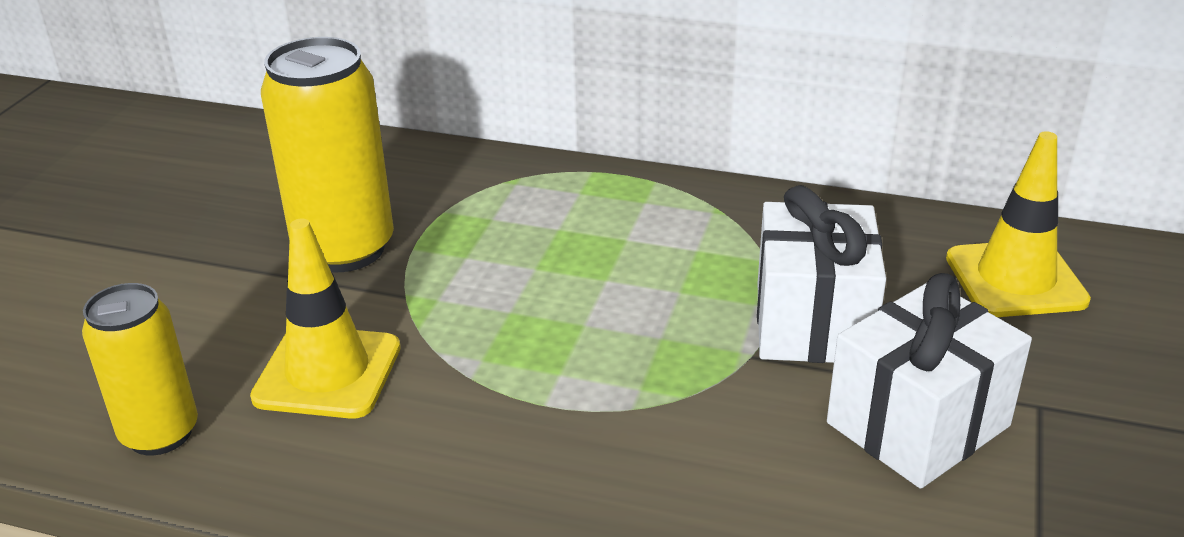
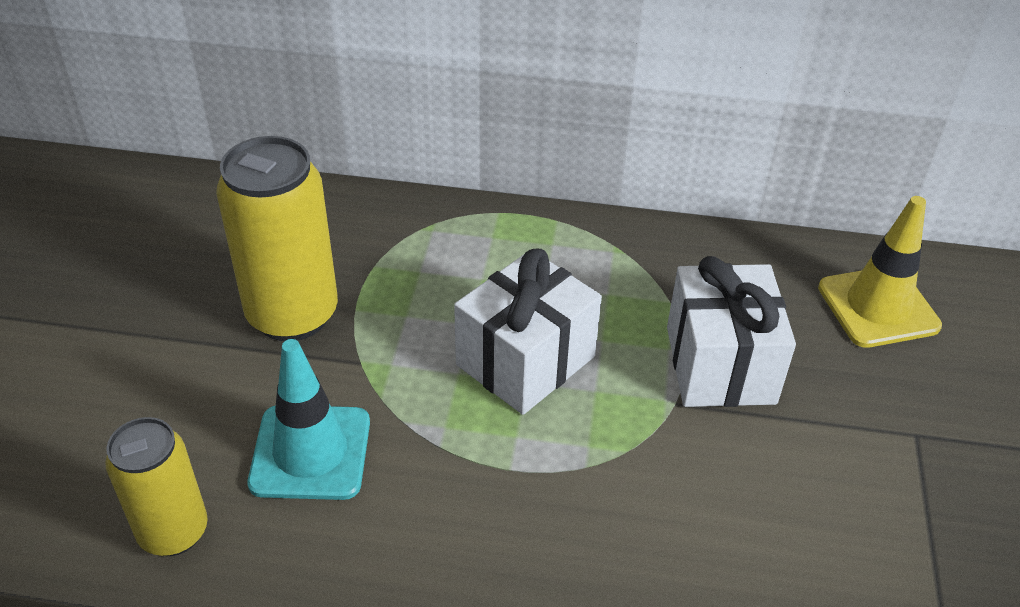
camera: 10 degrees left, 10 degrees up
yellow traffic cone [250,219,401,419] -> turquoise traffic cone [248,339,370,500]
white gift [827,273,1032,489] -> white gift moved to [454,249,602,415]

